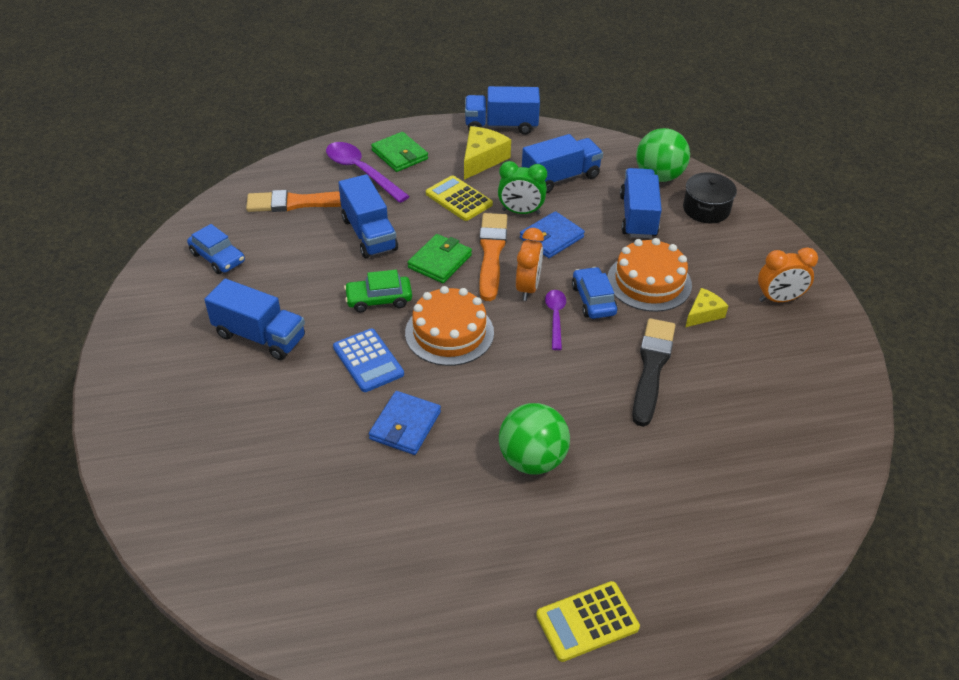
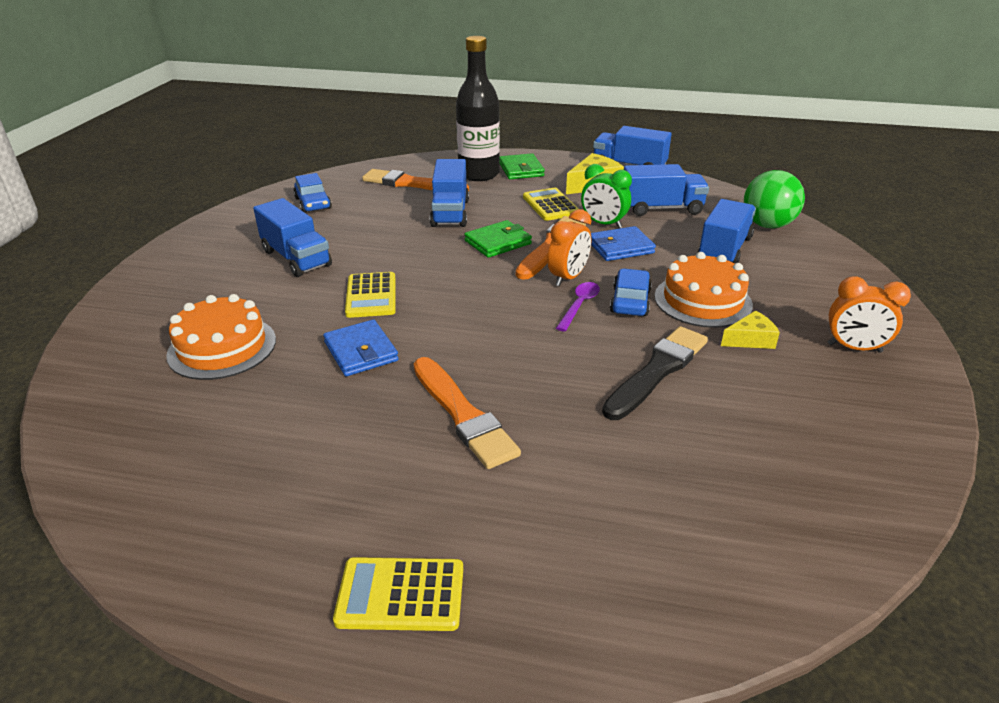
camera: 25 degrees right, 10 degrees down
purple spoon [326,142,410,203] -> black bottle [456,36,500,181]
blue calculator [333,329,404,392] -> yellow calculator [345,272,396,318]
green car [344,270,412,312] -> none
blue wallet [369,391,441,455] -> blue wallet turned 75 degrees counterclockwise [323,319,399,376]
orange cake [405,286,494,366] -> orange cake moved to [166,294,276,380]
green ball [499,403,570,475] -> orange brush [414,357,521,469]
black pot [683,172,737,223] -> none

